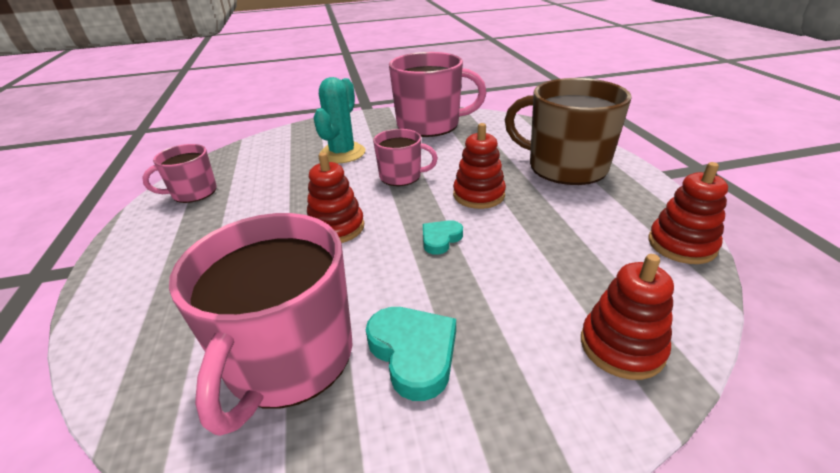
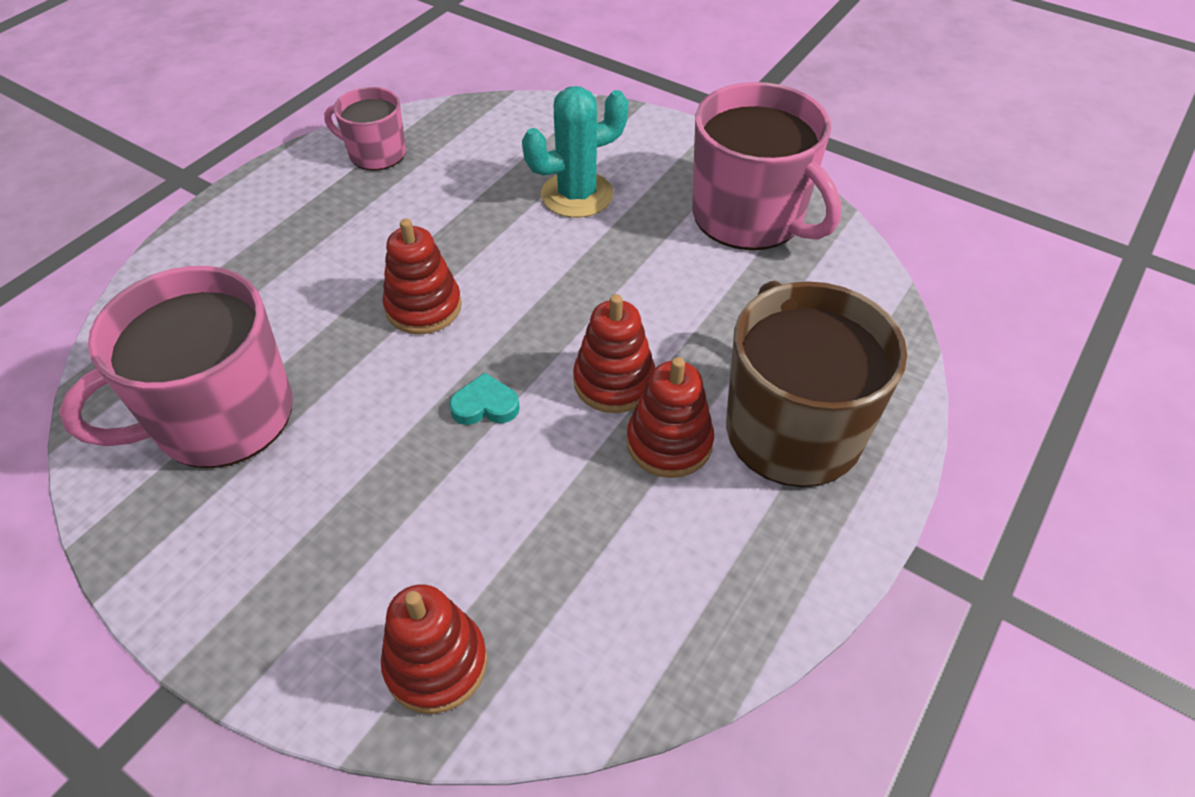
camera: 45 degrees right, 15 degrees up
turquoise heart [366,307,456,401] -> none
pink mug [373,129,438,186] -> none
red stacking toy [648,162,728,264] -> red stacking toy moved to [627,357,714,478]

